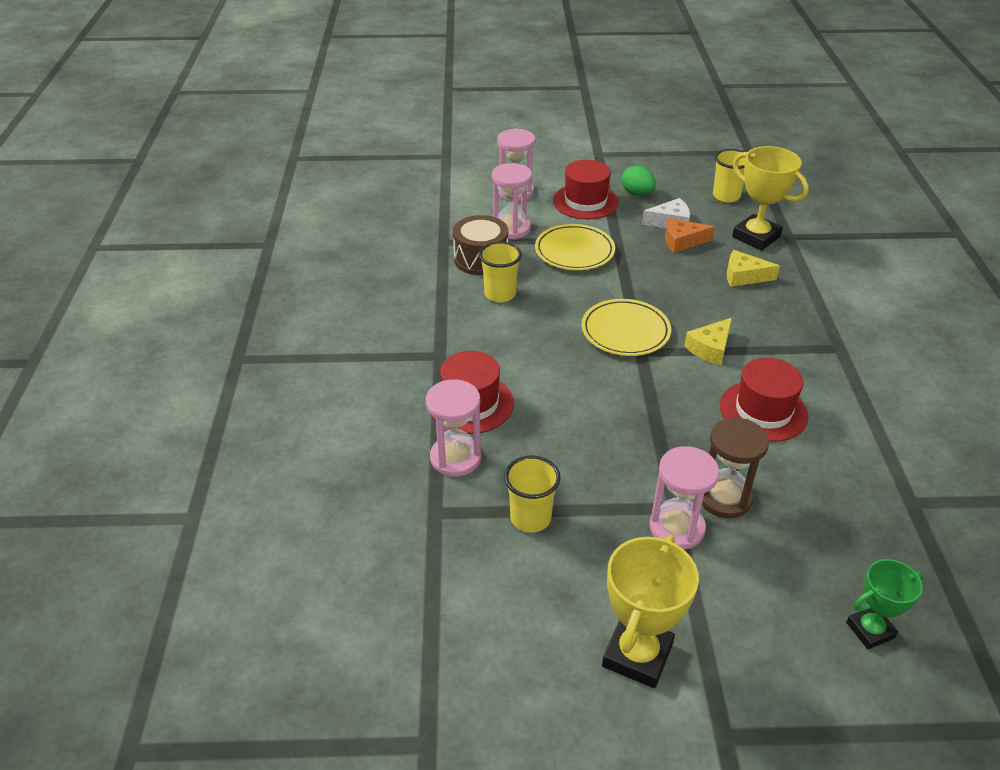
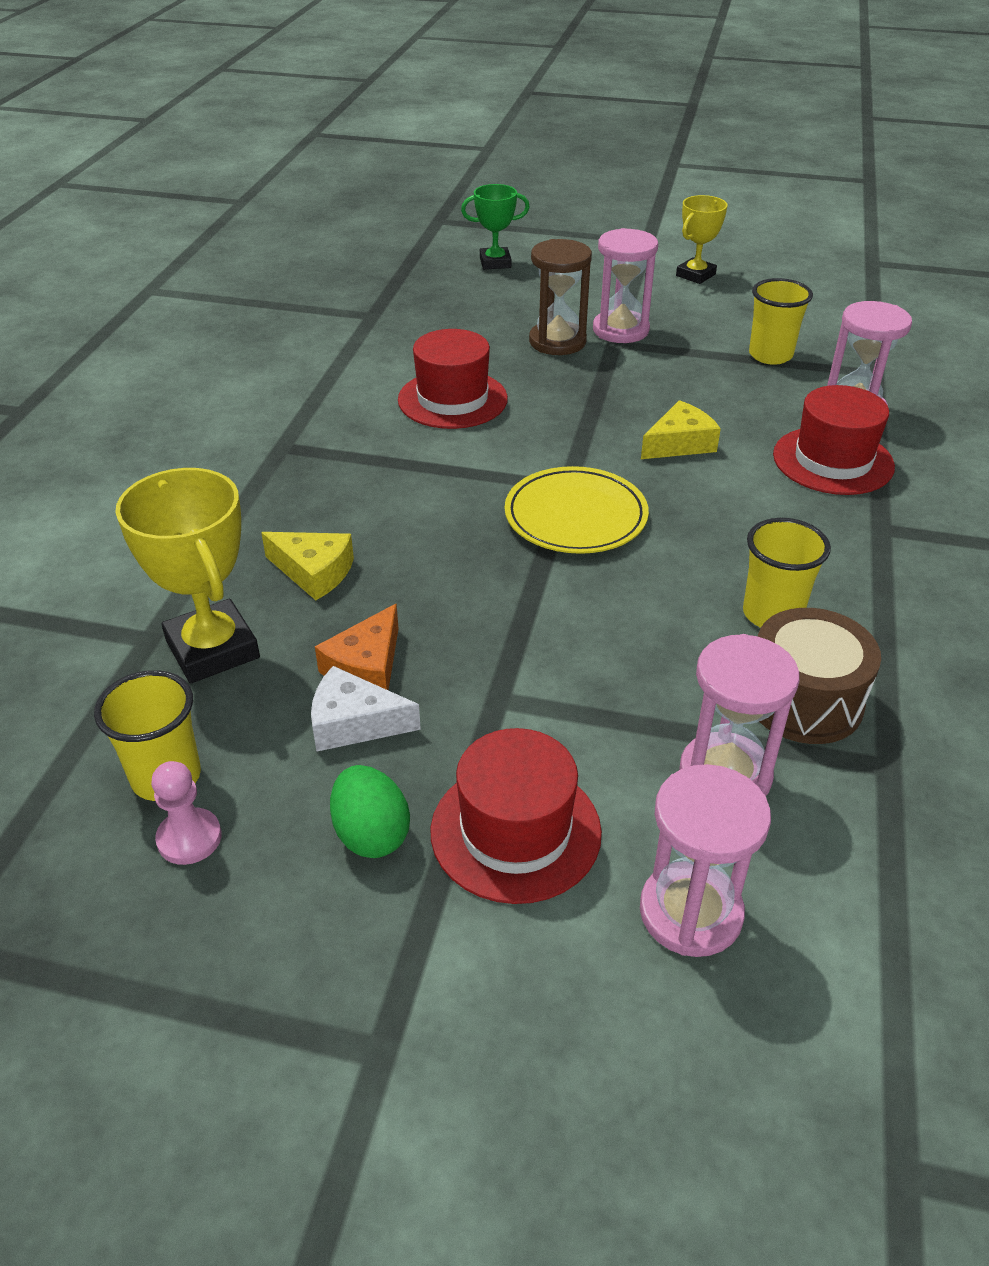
camera: 165 degrees left, 0 degrees up
yellow plate [535,224,615,270] -> none
yellow trophy [602,535,699,688] -> yellow trophy [676,195,727,284], size x0.62
orange cheese [665,218,715,253] -> orange cheese turned 105 degrees clockwise [315,603,399,690]
yellow cheese [684,318,732,365] -> yellow cheese moved to [641,400,721,459]
none -> pink pawn [151,761,222,865]

